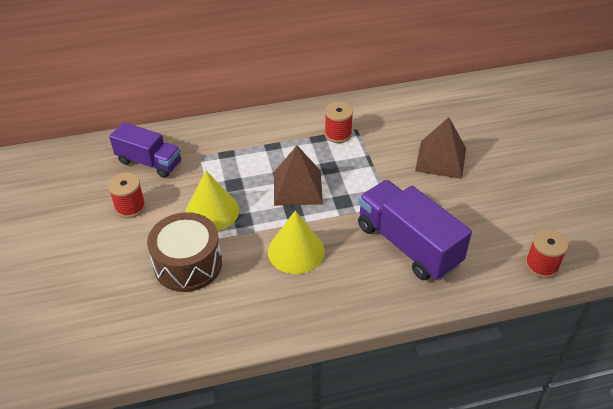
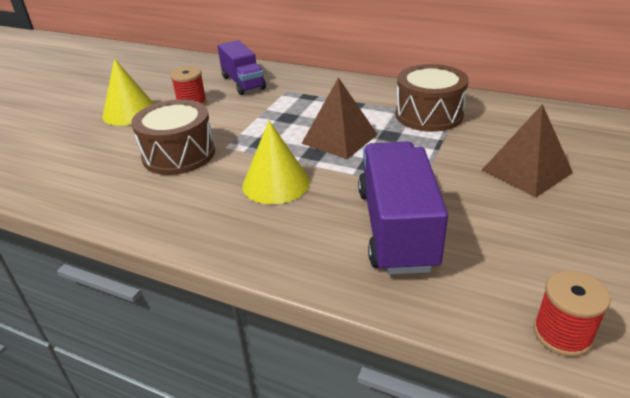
camera: 40 degrees right, 10 degrees down
yellow cone [185,171,239,231] -> yellow cone moved to [102,59,154,126]
red spool [325,102,353,143] -> brown drum [396,64,469,132]

